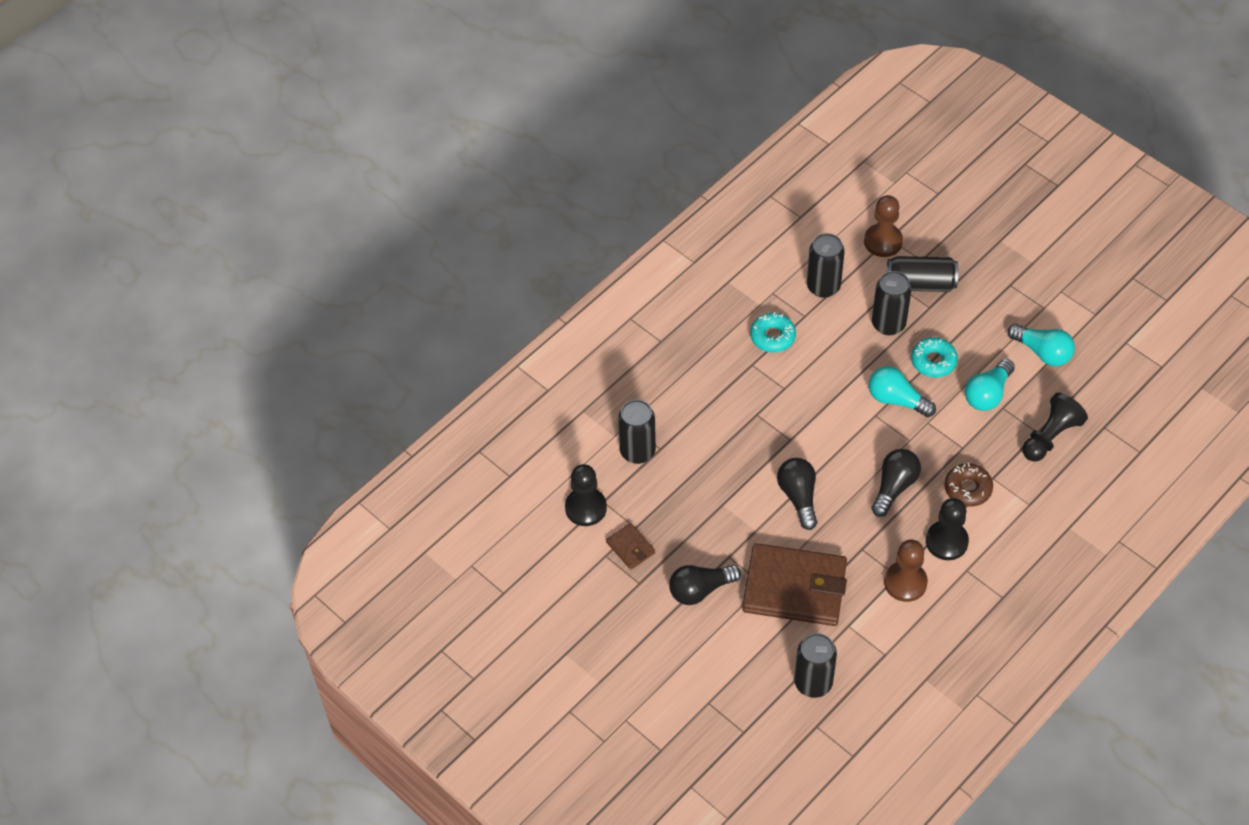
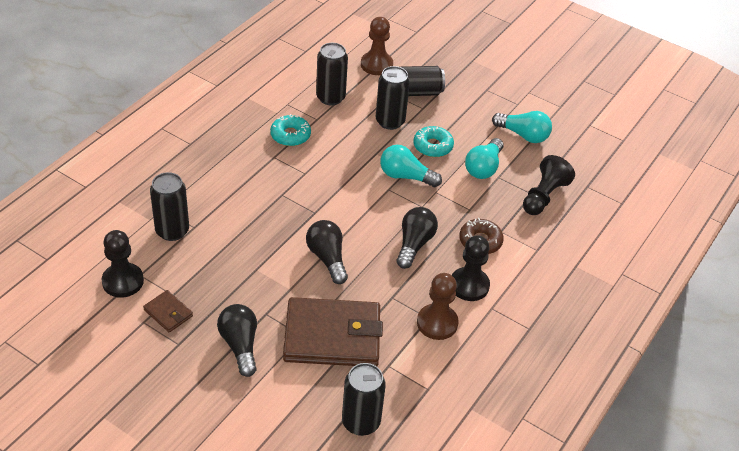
camera: 15 degrees left, 10 degrees down
black light bulb [669,565,741,605] -> black light bulb turned 105 degrees clockwise [217,304,257,377]

